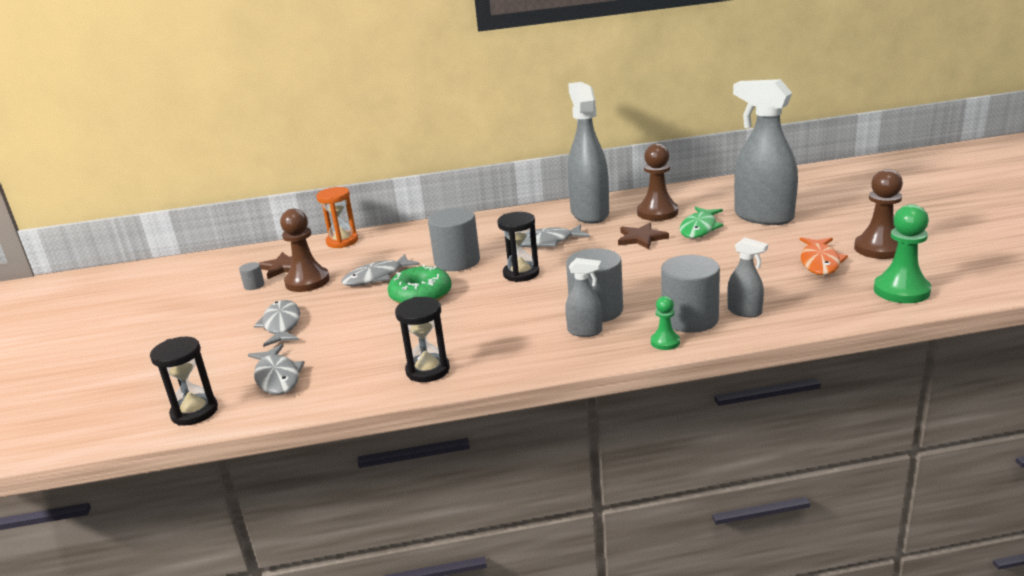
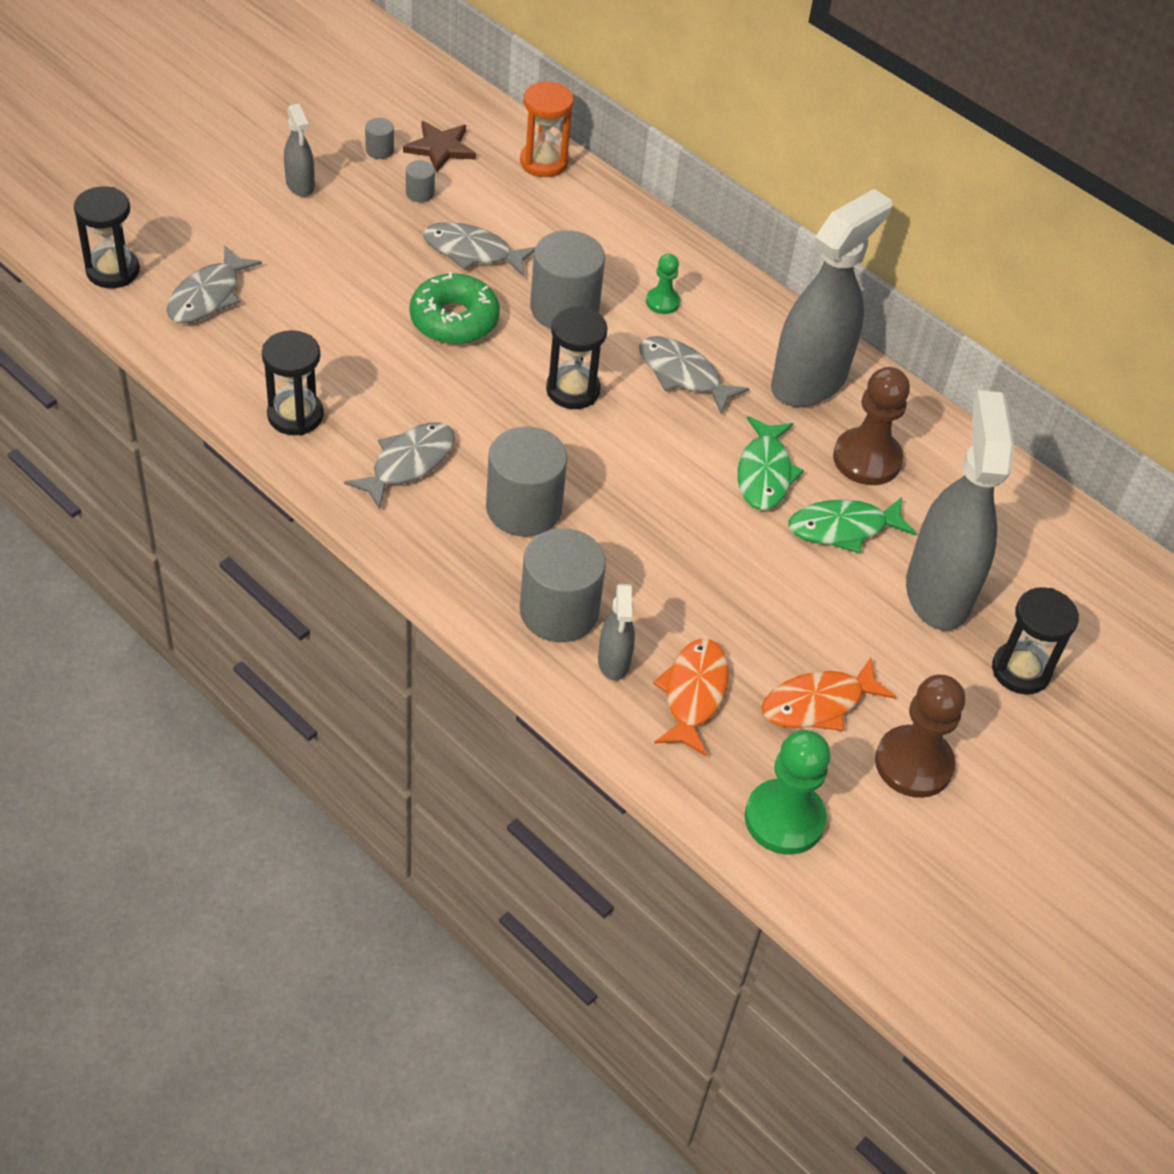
camera: 45 degrees right, 25 degrees up
grey fish [254,300,300,347] -> grey fish moved to [344,422,455,510]
brown pawn [280,208,330,292] -> grey cylinder [406,160,435,202]
grey spray bottle [565,258,602,337] -> grey spray bottle moved to [284,104,315,197]
brown star [618,223,669,249] -> green fish [738,416,804,510]
green pawn [651,296,680,350] -> green pawn moved to [646,254,680,314]
none -> orange fish [653,639,729,757]
none -> black hourglass [992,587,1079,694]

